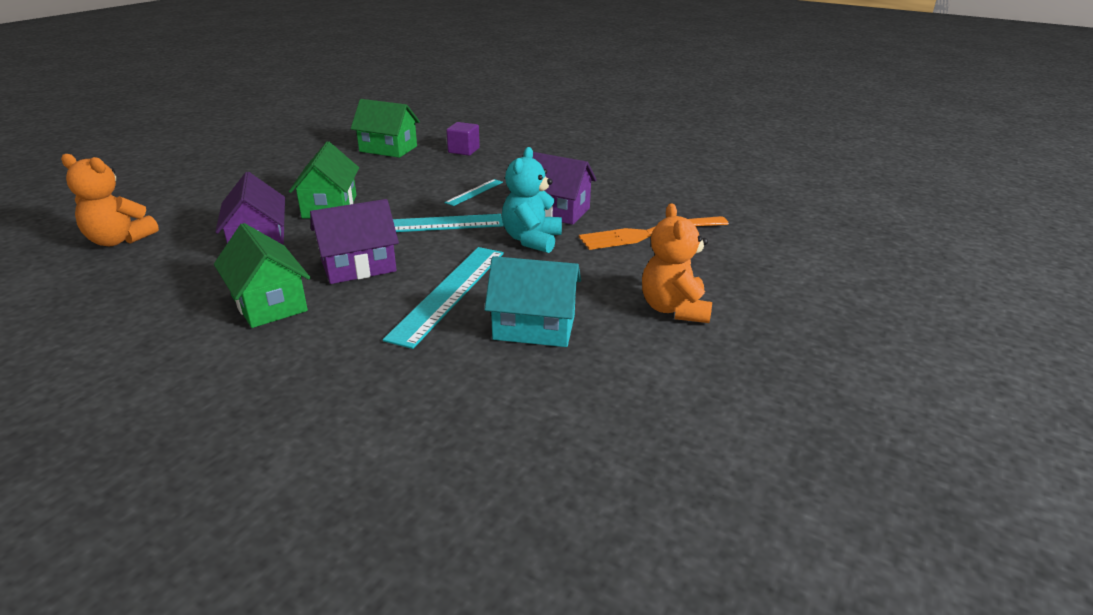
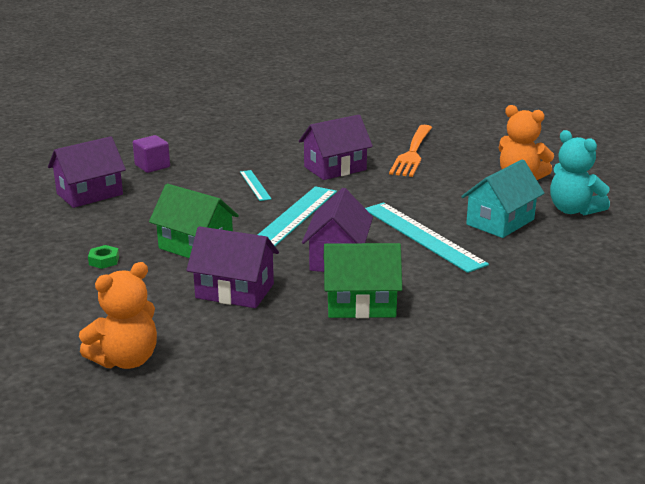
camera: 55 degrees left, 5 degrees down
green house [351,99,420,158] -> purple house [48,136,126,208]
turquoise teddy bear [502,147,562,253] -> turquoise teddy bear moved to [550,130,610,215]
none -> green nut [88,245,119,269]

